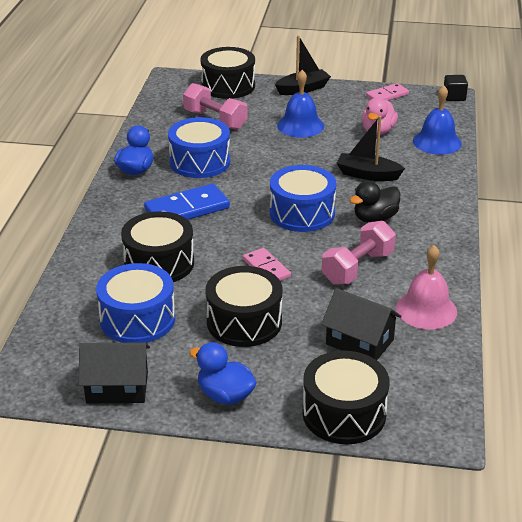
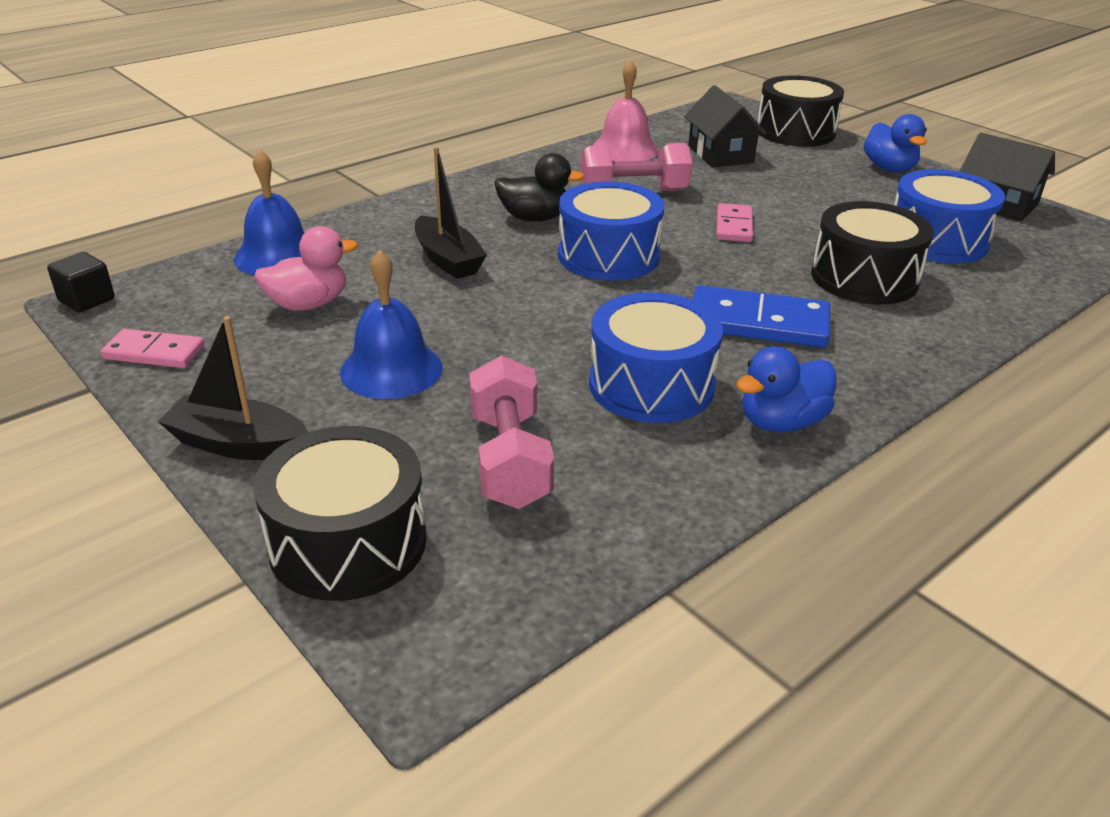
camera: 140 degrees left, 0 degrees up
black drum [205,266,282,347] -> none

